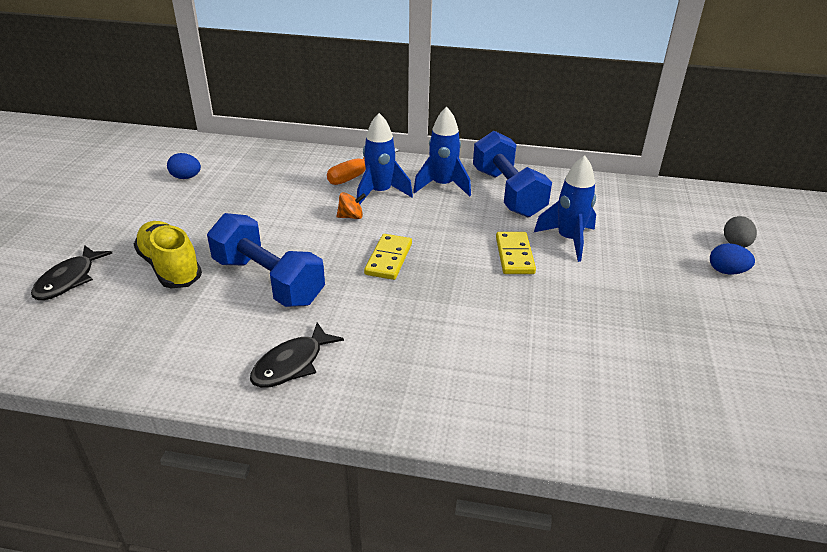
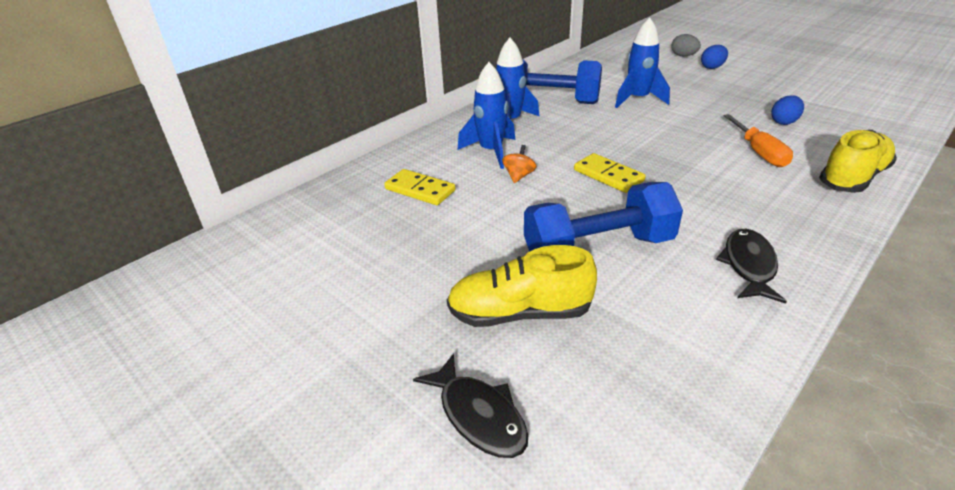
camera: 55 degrees left, 0 degrees up
blue egg [167,153,201,179] -> blue egg moved to [771,95,804,125]
black fish [250,322,344,388] -> black fish turned 150 degrees counterclockwise [716,229,787,304]
orange screwdriver [327,148,400,185] -> orange screwdriver moved to [723,114,793,167]
yellow domino [496,232,536,274] -> yellow domino moved to [384,169,455,205]
none -> yellow shoe [819,130,897,193]

